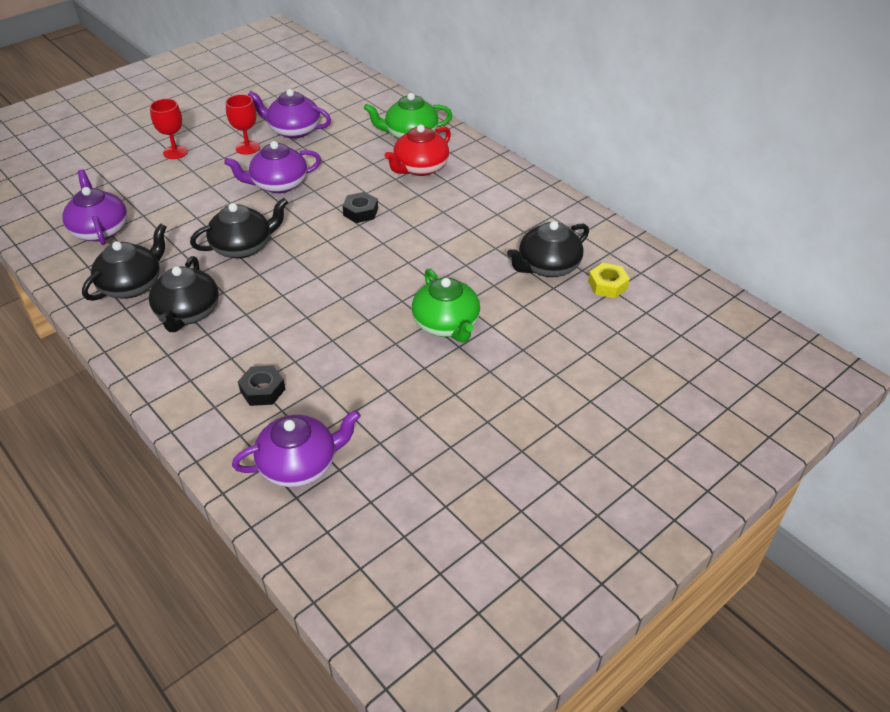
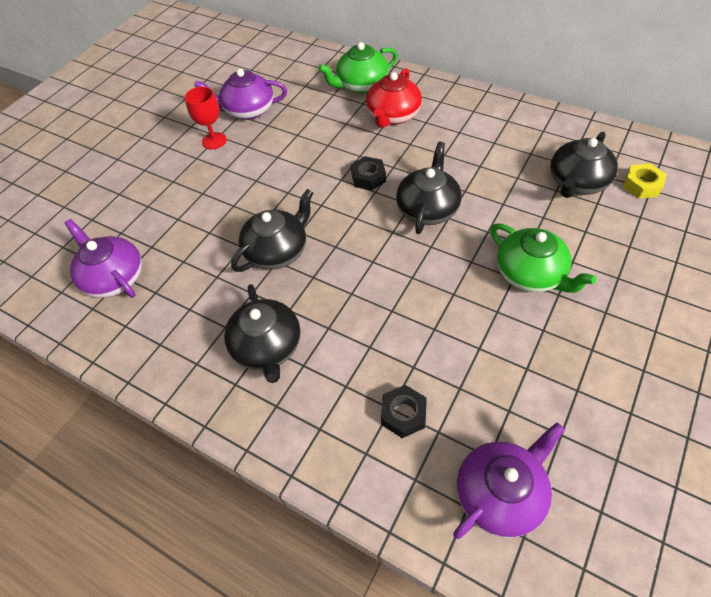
camera: 15 degrees left, 10 degrees up
black teapot [82,223,167,301] -> black teapot moved to [396,142,462,234]
red goblet [150,99,188,159] -> none
purple teapot [224,141,321,193] -> none

